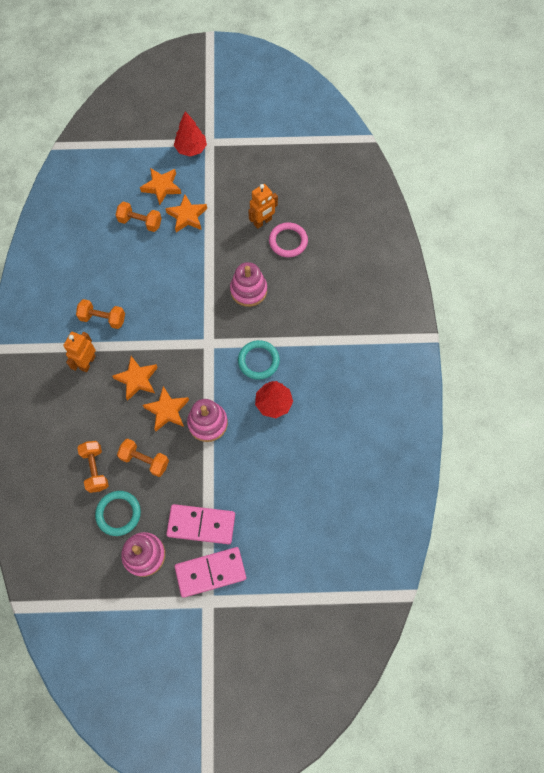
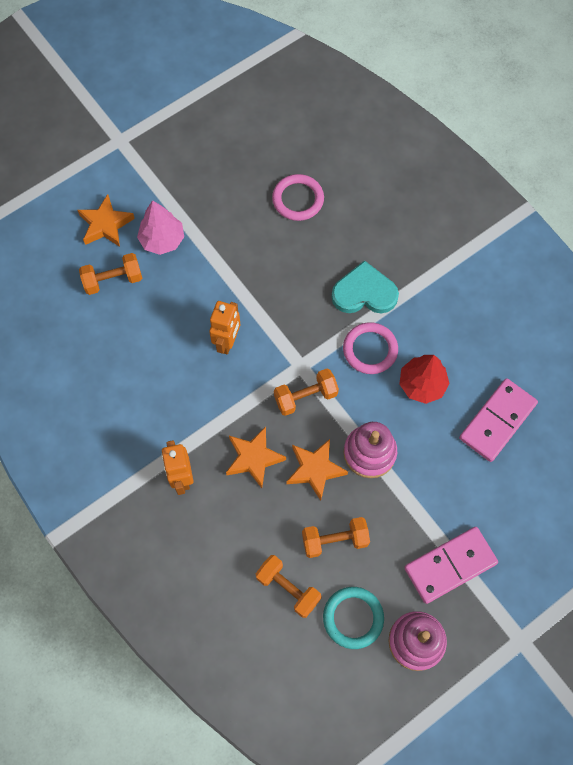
camera: 35 degrees left, 0 degrees up
orange dumbbell [76,299,125,329] -> orange dumbbell moved to [274,369,339,416]
orange star [165,195,207,233] -> pink tree [137,200,184,255]
red tree [174,111,207,157] -> none
pink domino [175,547,246,598] -> pink domino moved to [459,378,538,462]
pink stacking toy [230,262,267,307] -> none
turquoise ring [238,340,280,380] -> pink ring [343,322,398,374]
orange robot [248,184,278,229] -> orange robot moved to [209,301,240,355]
none -> turquoise heart [331,260,399,314]

